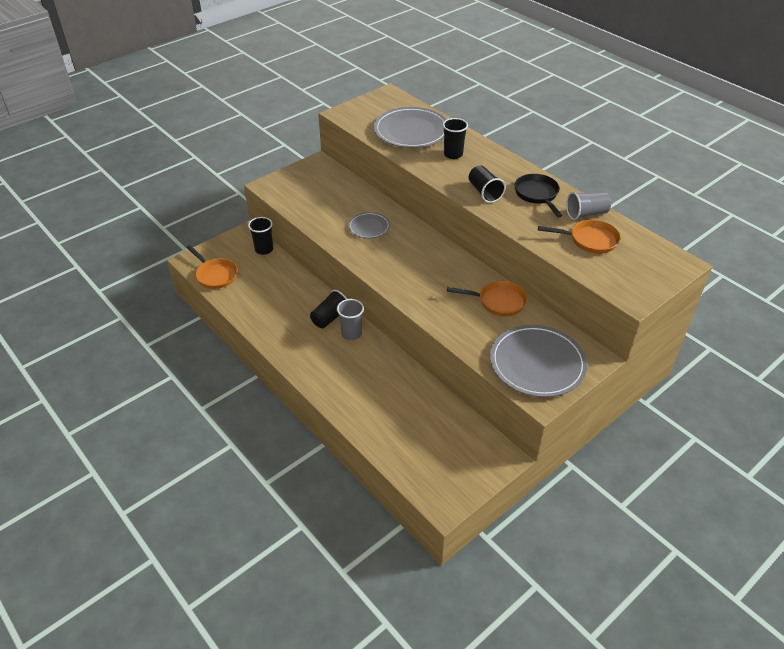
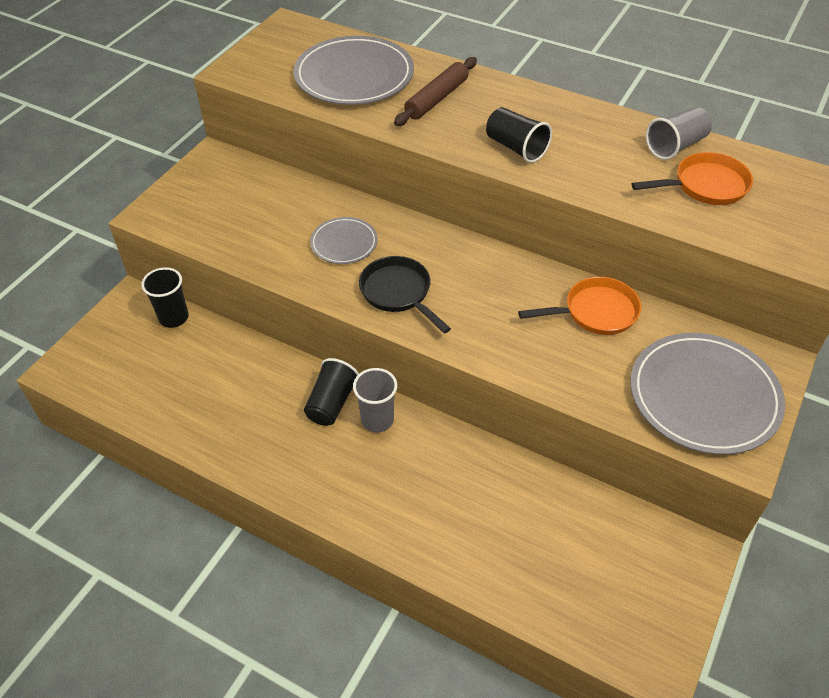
camera: 20 degrees left, 5 degrees up
orange pan [187,245,237,289] -> none
black cup [443,118,468,159] -> brown rolling pin [394,57,477,126]
black pan [514,174,562,217] -> black pan moved to [359,256,451,334]

